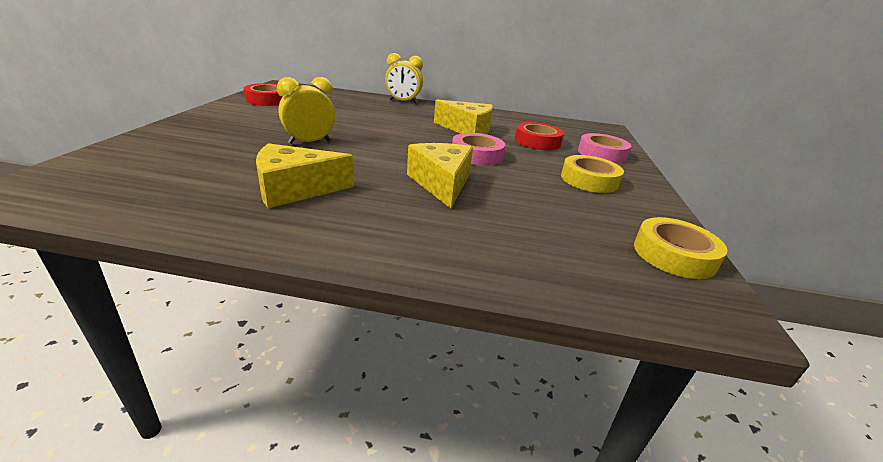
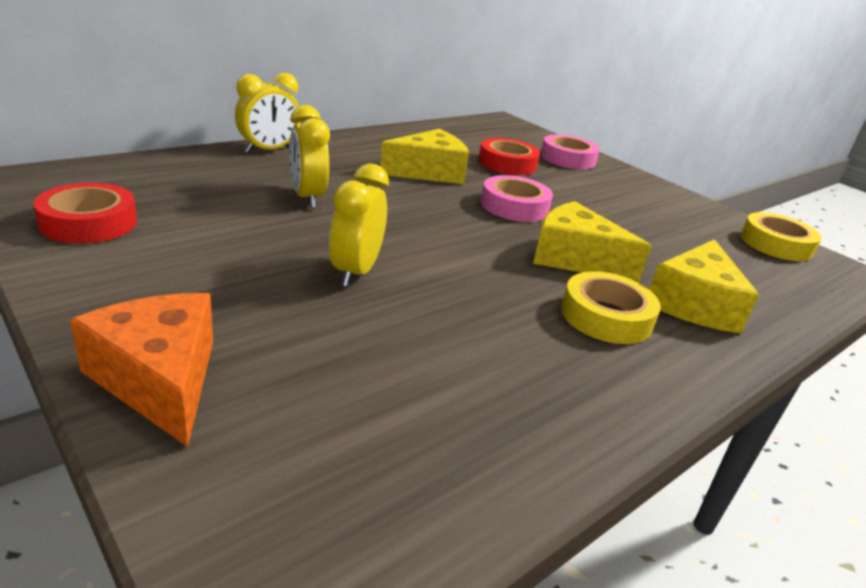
camera: 50 degrees left, 0 degrees up
yellow cheese [256,143,354,208] -> yellow cheese moved to [649,239,759,333]
yellow tape [561,155,624,193] -> yellow tape moved to [561,271,661,344]
none -> orange cheese [70,293,213,447]
none -> yellow clock [289,105,330,208]

